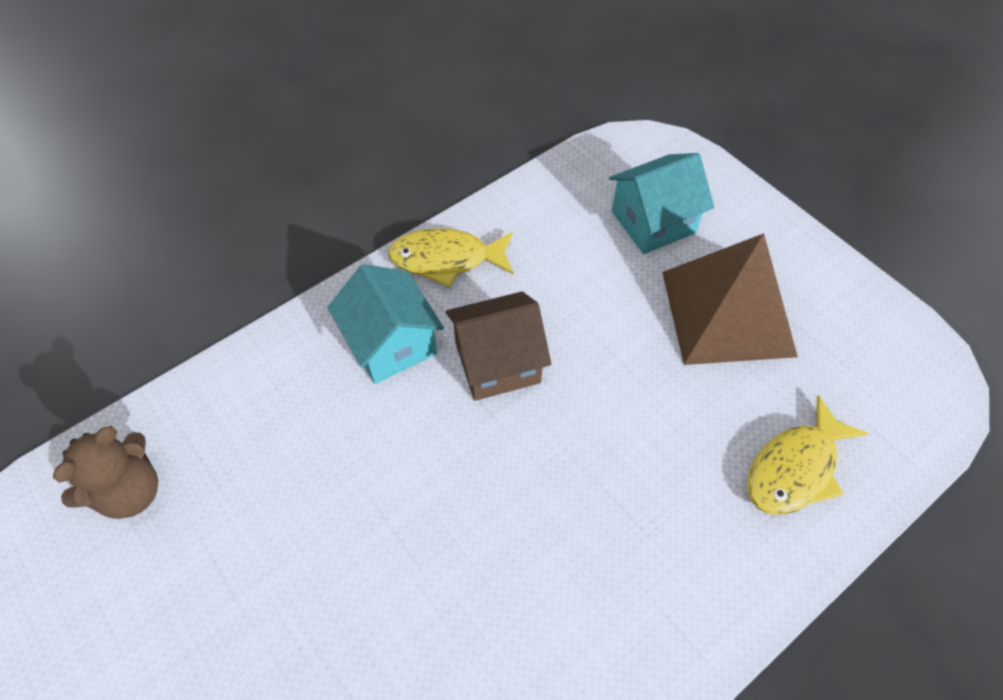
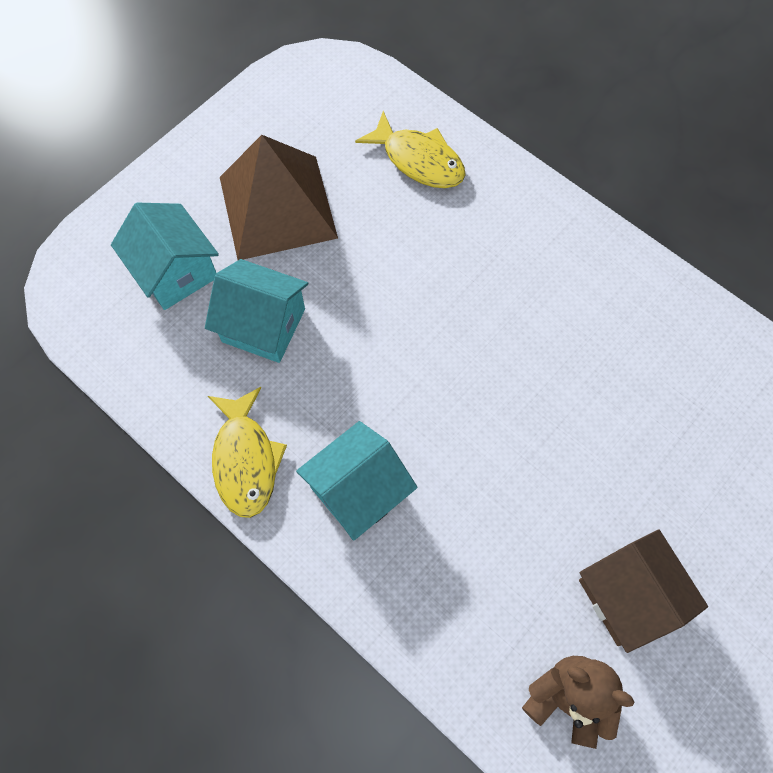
camera: 100 degrees left, 10 degrees up
brown house [446,291,551,401] -> brown house moved to [579,529,708,653]
none -> turquoise house [205,259,308,363]

